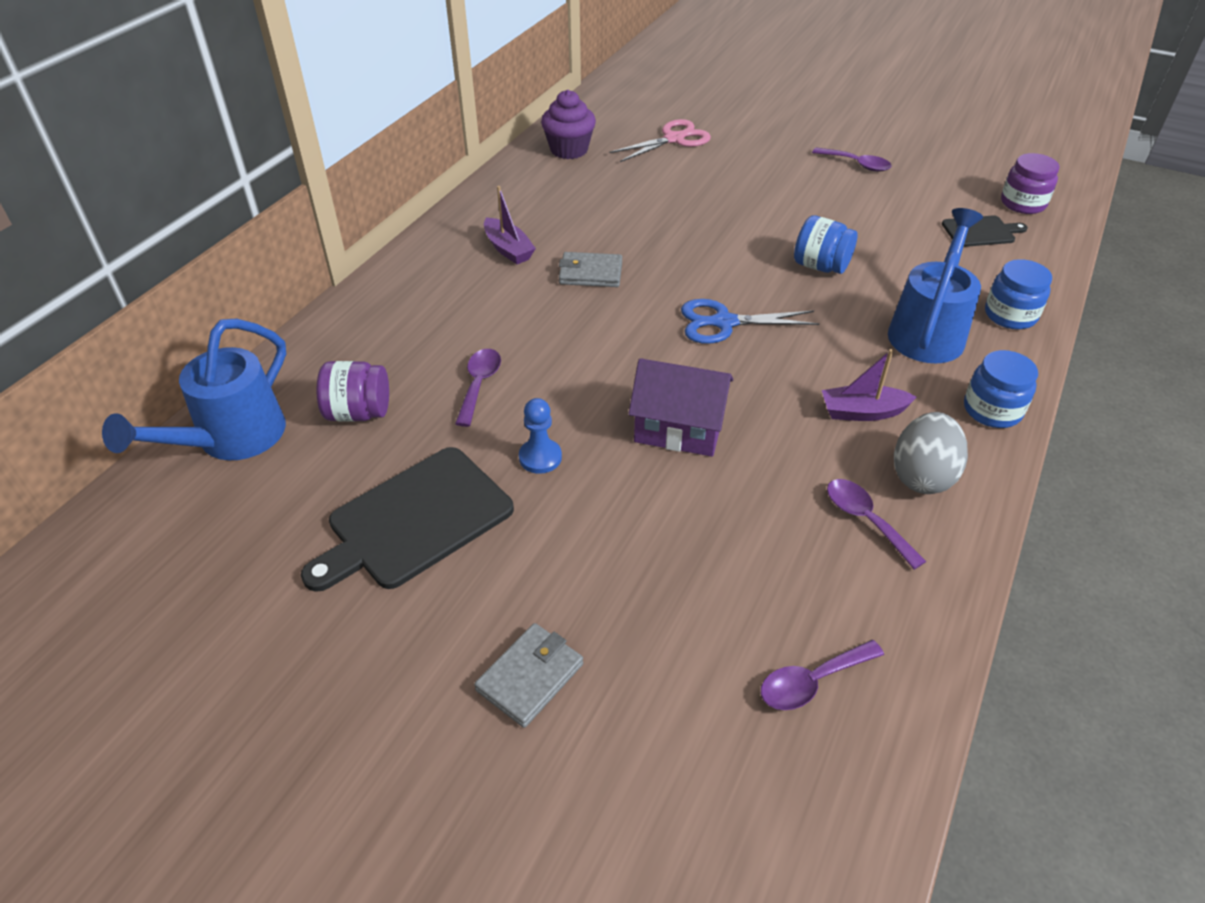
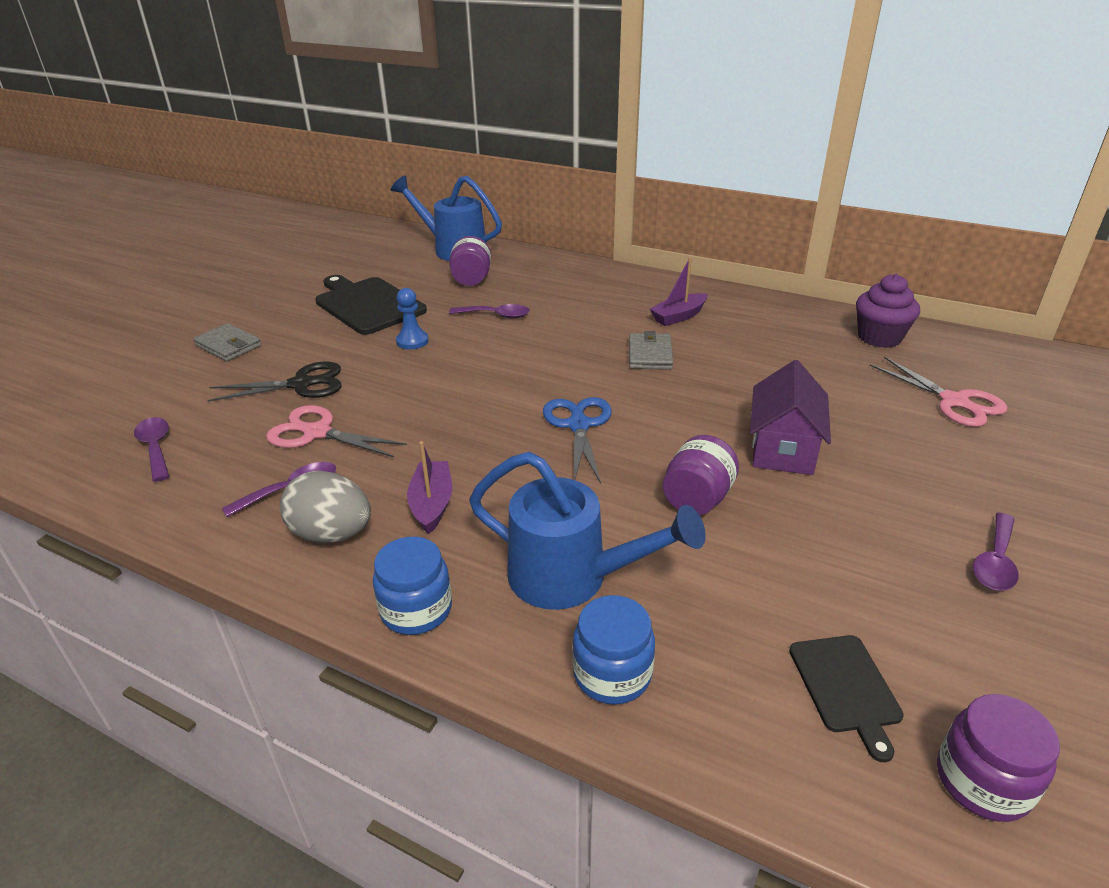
camera: 90 degrees right, 10 degrees down
purple house [628,358,733,457] -> purple house moved to [750,360,831,475]
blue jar [794,215,857,274] -> purple jar [663,435,739,515]
none -> black scissors [207,361,341,402]
none -> pink scissors [266,405,407,457]

